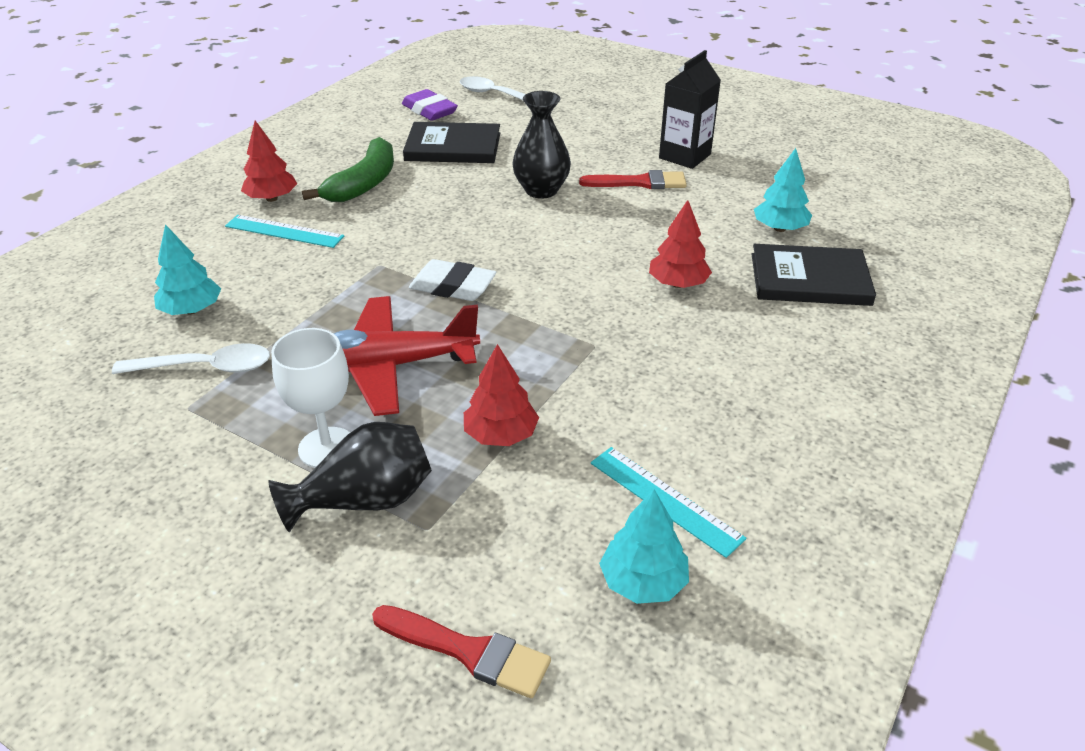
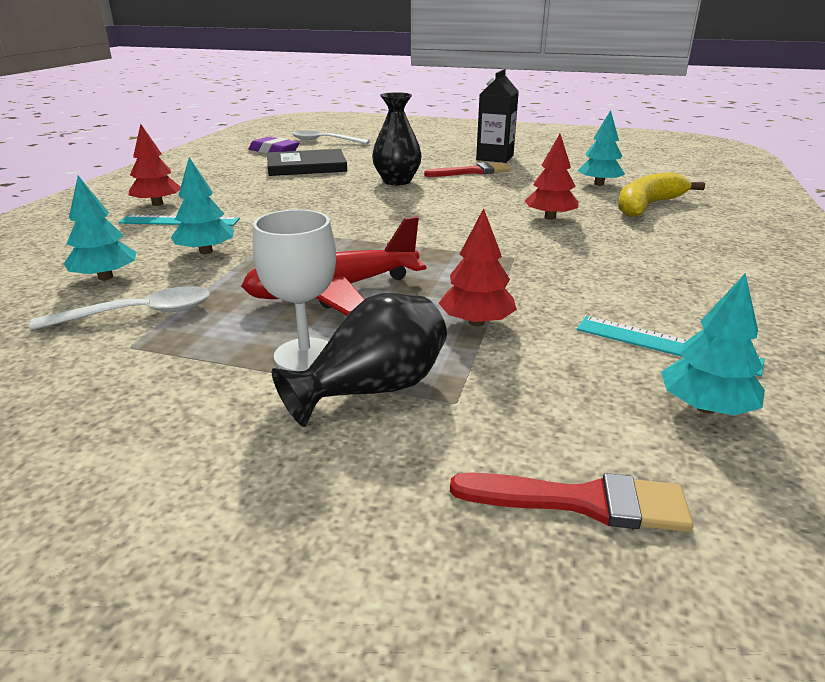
camera: 15 degrees left, 10 degrees down
green banana [302,137,394,202] -> none
white eraser [409,259,496,301] -> none
black book [752,244,876,306] -> yellow banana [618,172,705,217]
none -> turquoise tree [171,157,234,254]

